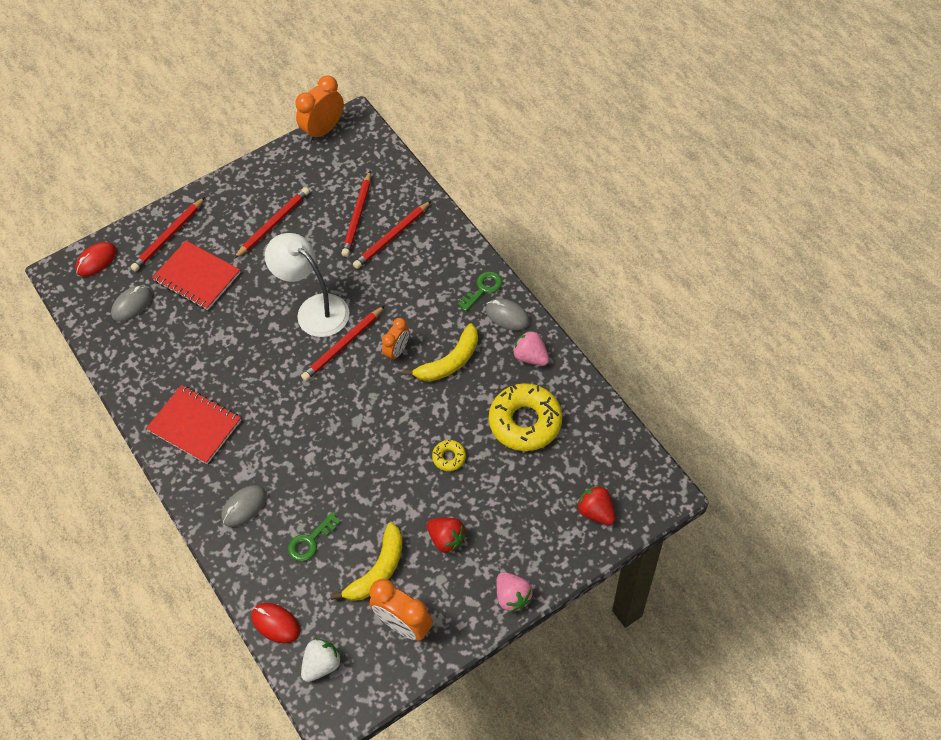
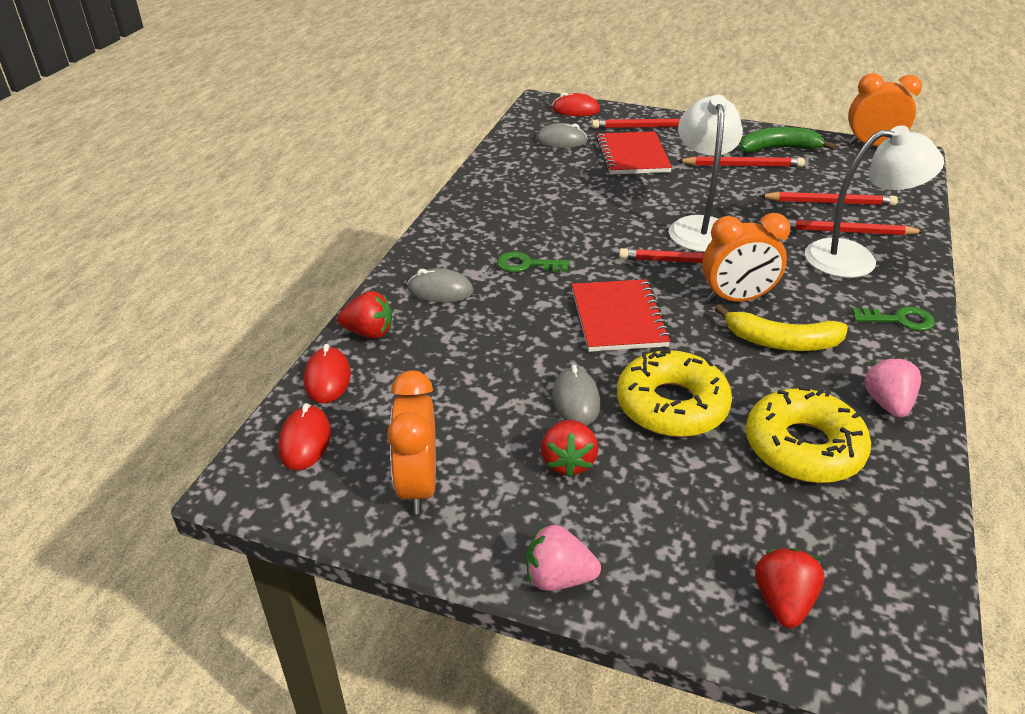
camera: 50 degrees right, 20 degrees down
red notebook [146,385,241,464] -> red notebook moved to [572,279,671,352]
green key [288,512,341,562] -> green key moved to [497,252,570,272]
white strawberry [301,639,341,682] -> red mouse [278,403,331,470]
yellow banana [330,522,403,601] -> none
red pencil [341,171,371,257] -> red pencil turned 150 degrees counterclockwise [759,192,898,206]
orange clock [382,318,409,362] -> orange clock [702,213,791,302], size x1.62
yellow donut [432,440,466,471] -> yellow donut [617,350,732,437], size x2.19
grey mouse [485,298,530,330] -> grey mouse moved to [552,365,601,426]
pink strawberry [497,572,533,613] -> pink strawberry turned 75 degrees clockwise [526,525,601,591]
none -> red strawberry [337,291,392,339]
none -> green banana [739,127,836,153]
none -> white lamp [805,125,944,278]

